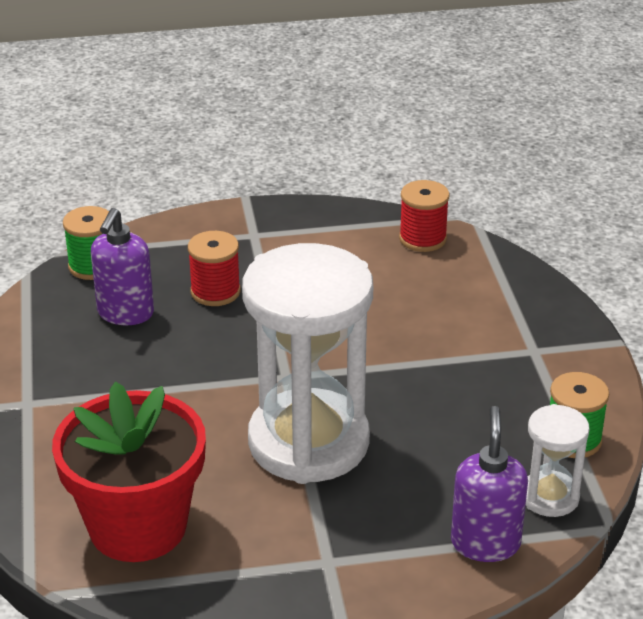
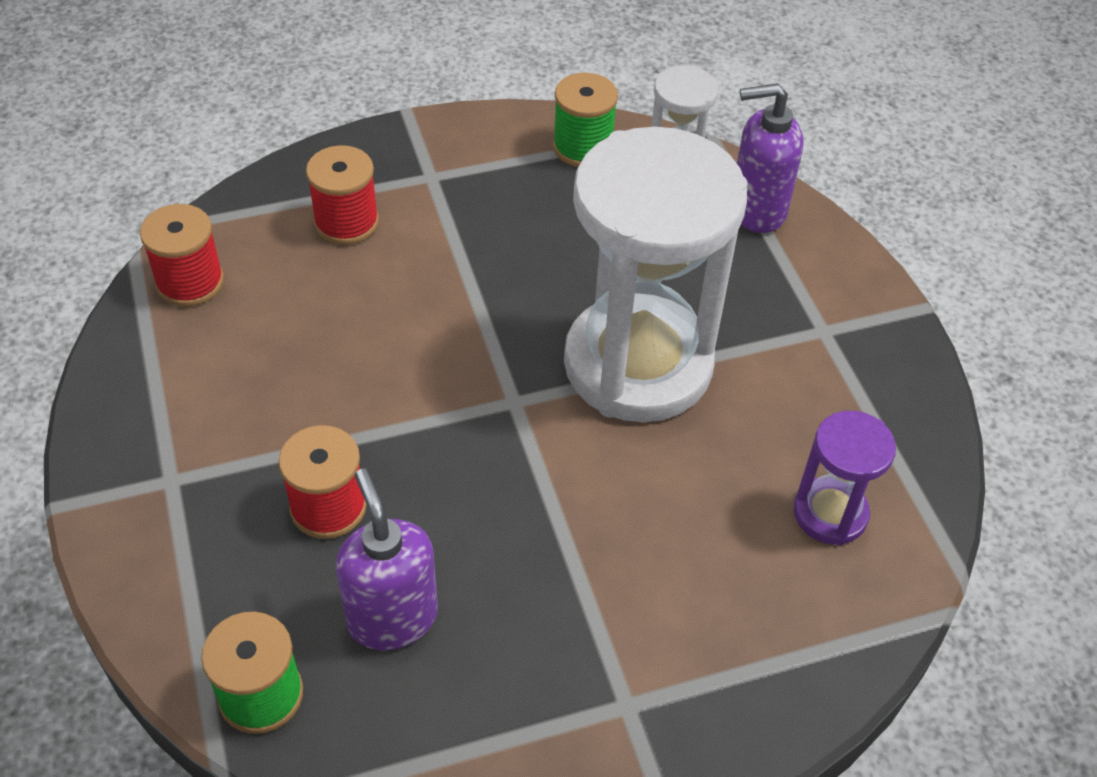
camera: 100 degrees left, 15 degrees up
red flower pot [52,382,206,562] -> purple hourglass [794,411,896,545]
purple soap dispenser [91,208,154,325] -> purple soap dispenser turned 120 degrees counterclockwise [336,469,438,650]
none -> red spool [306,145,379,245]

